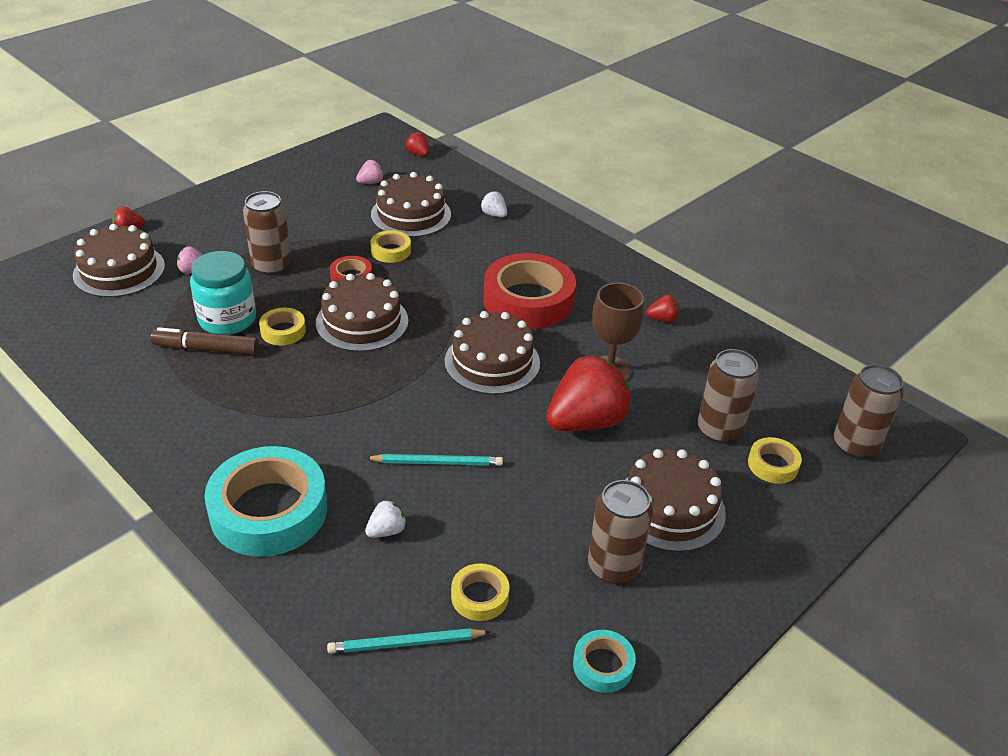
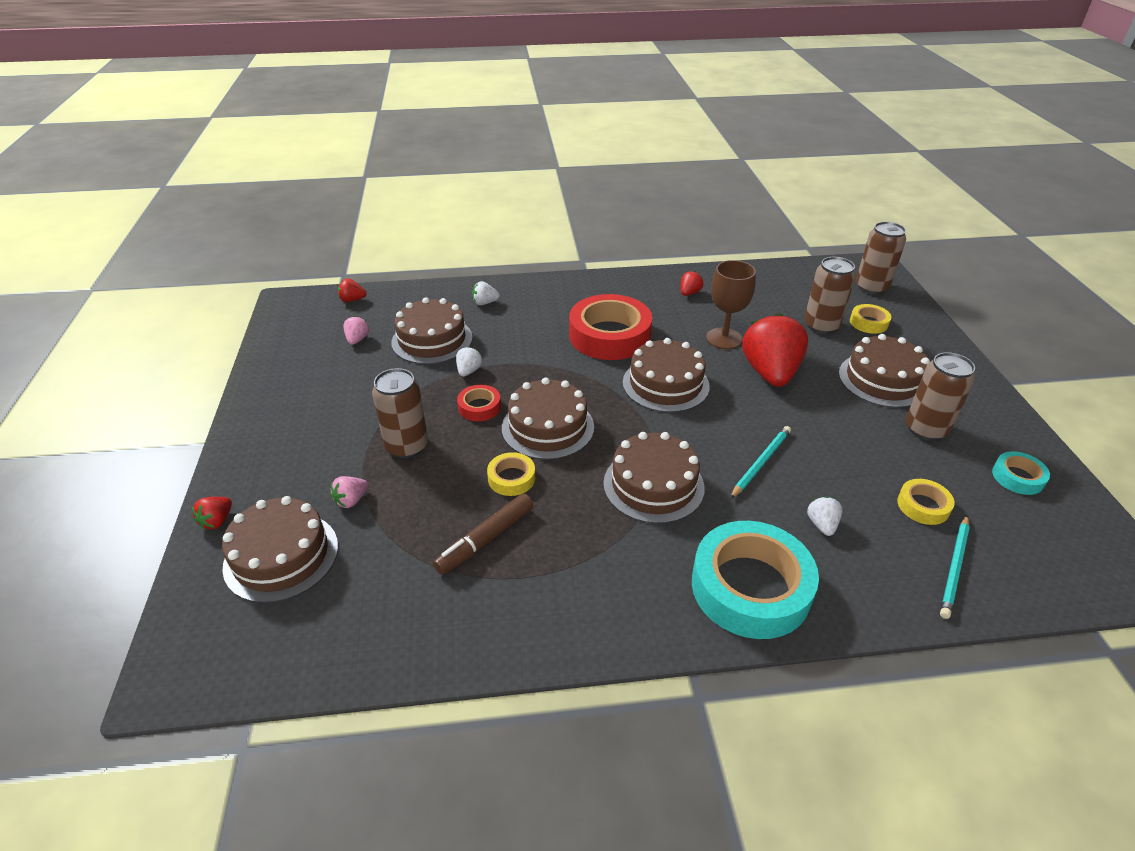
camera: 50 degrees left, 0 degrees up
turquoise jar [190,251,256,335] -> none
yellow tape [370,230,411,263] -> white strawberry [456,347,482,377]
none -> brown cake [603,432,705,524]

